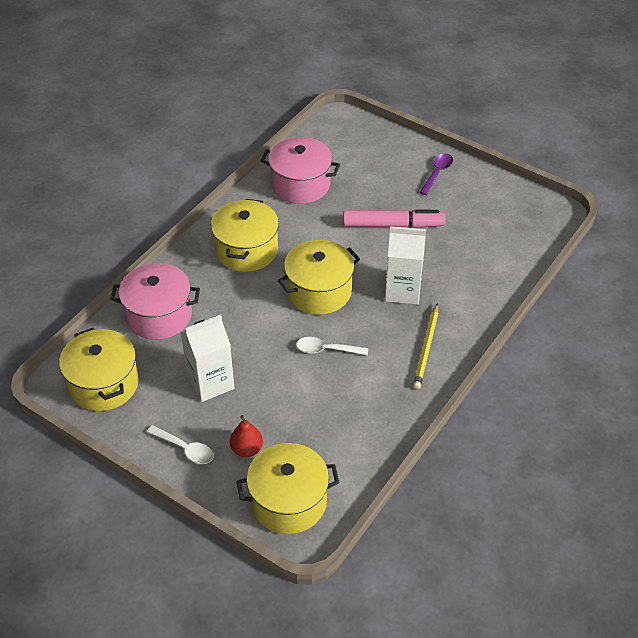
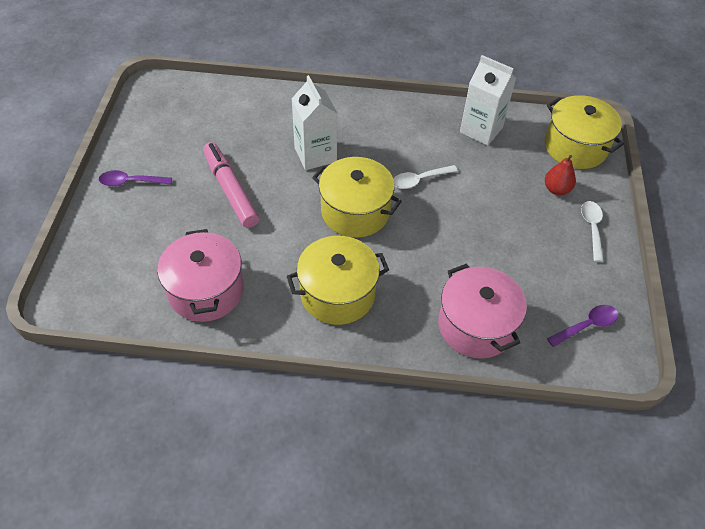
camera: 120 degrees left, 5 degrees up
yellow pot [59,328,139,411] -> purple spoon [547,305,618,347]
white carton [180,315,234,402] -> white carton moved to [460,55,516,146]
white spoon [296,337,368,355] -> white spoon turned 90 degrees clockwise [393,165,458,189]
yellow pencil [413,303,438,389] -> none

